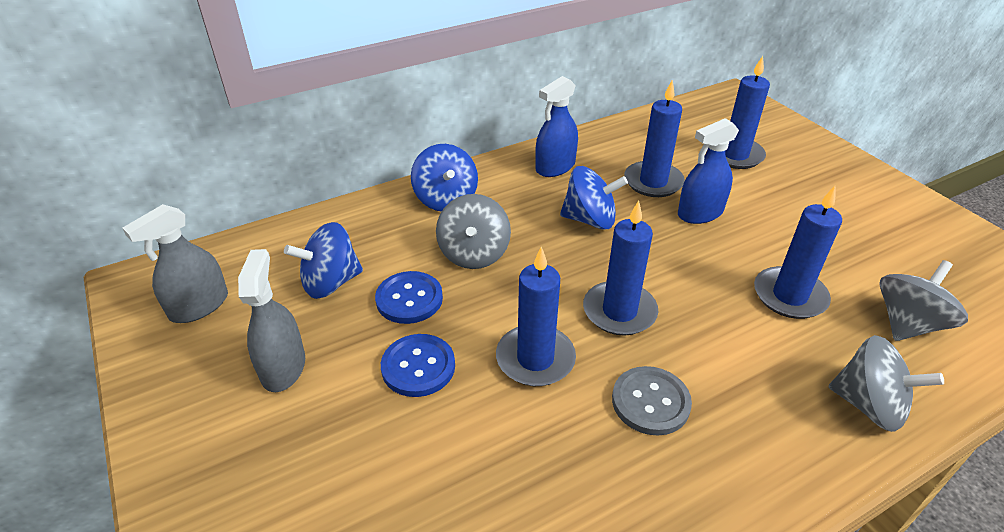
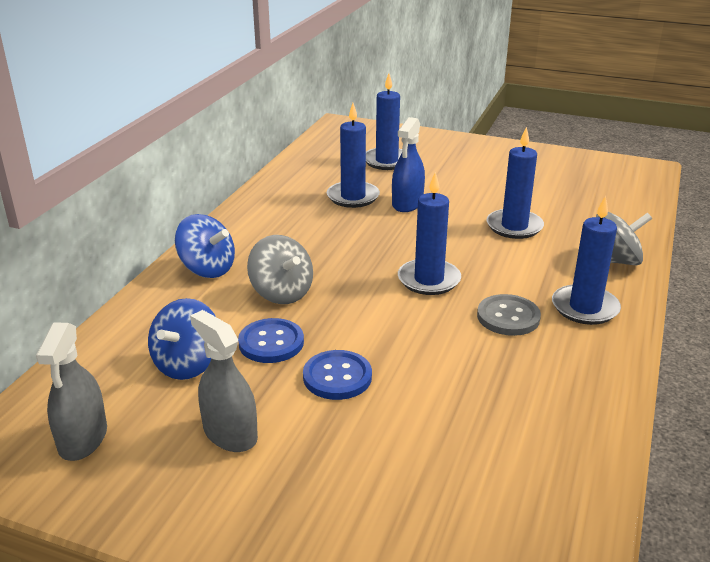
camera: 40 degrees left, 10 degrees down
blue candle [496,246,576,386] -> blue candle moved to [552,196,621,325]
blue spray bottle [535,76,578,177] -> none
blue spinning top [560,166,628,230] -> none
grey spinning top [879,260,968,341] -> none

